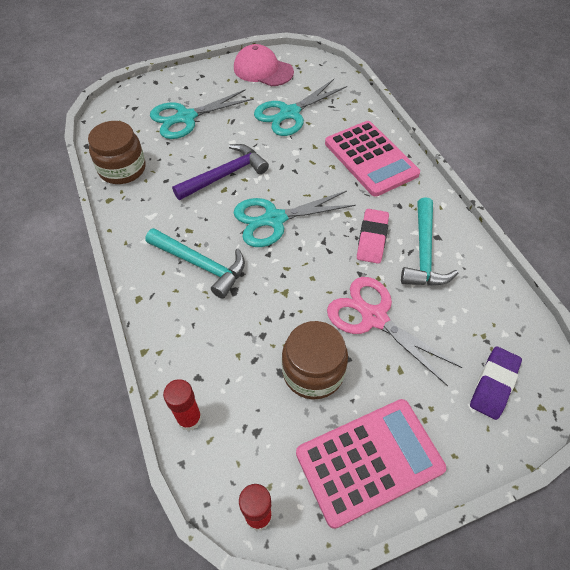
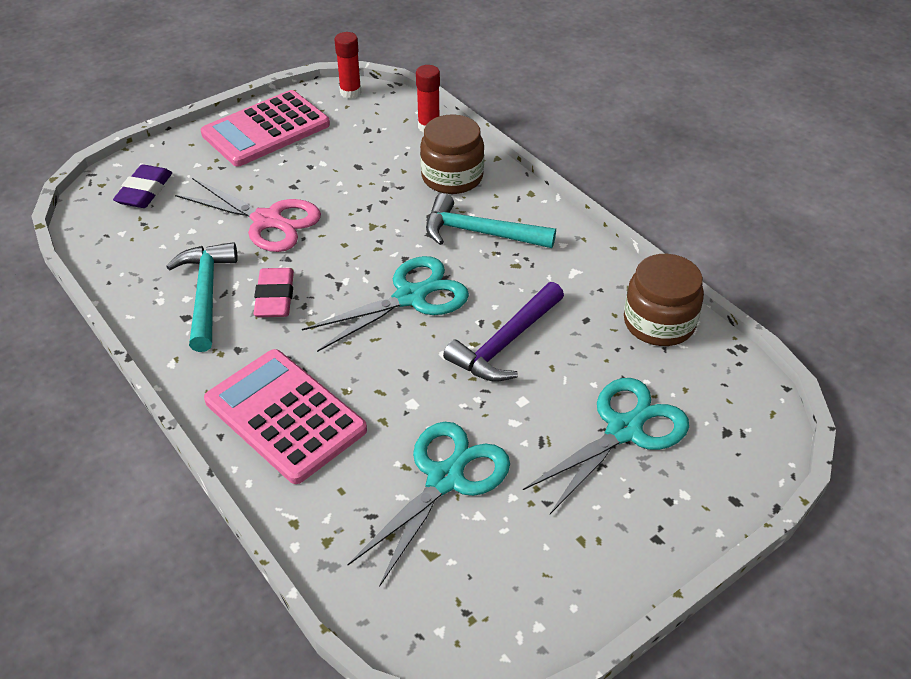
camera: 165 degrees right, 10 degrees down
pink cap [234,44,294,86] -> none
brown jar [282,321,348,399] -> brown jar moved to [420,115,484,194]

